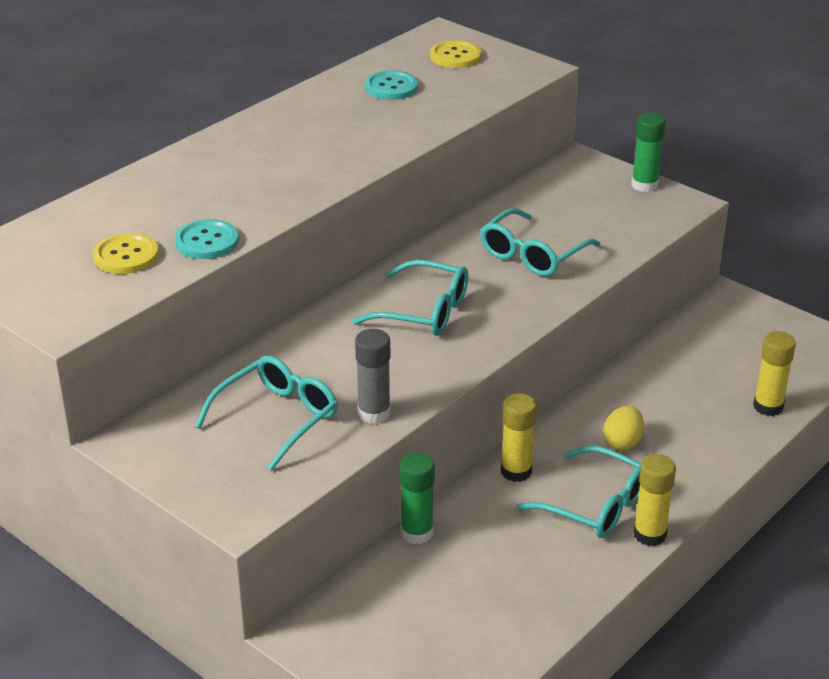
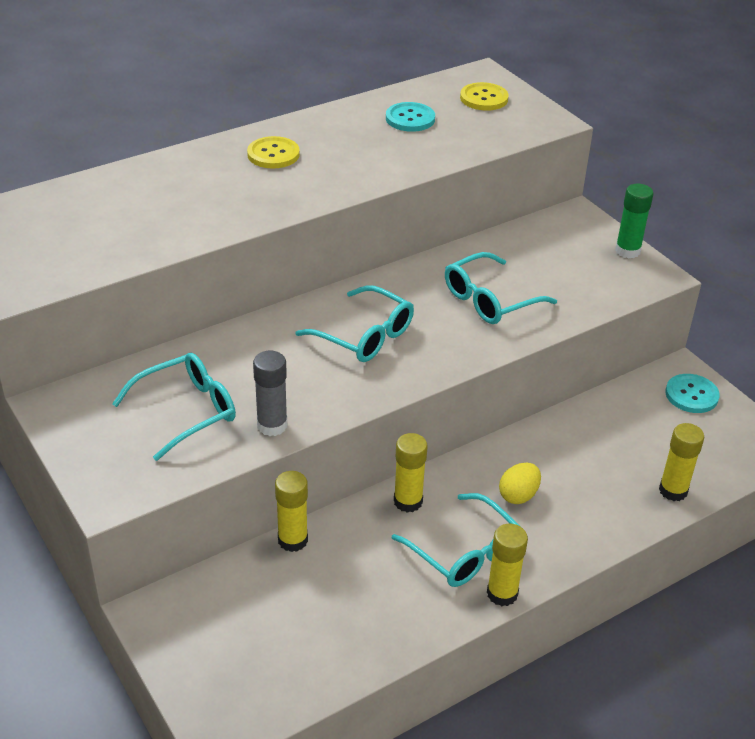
camera: 15 degrees right, 5 degrees up
yellow button [93,233,159,274] -> yellow button moved to [247,136,300,169]
turquoise button [175,219,239,259] -> turquoise button moved to [665,374,720,413]
green glue stick [400,452,435,544] -> yellow glue stick [275,471,308,552]

